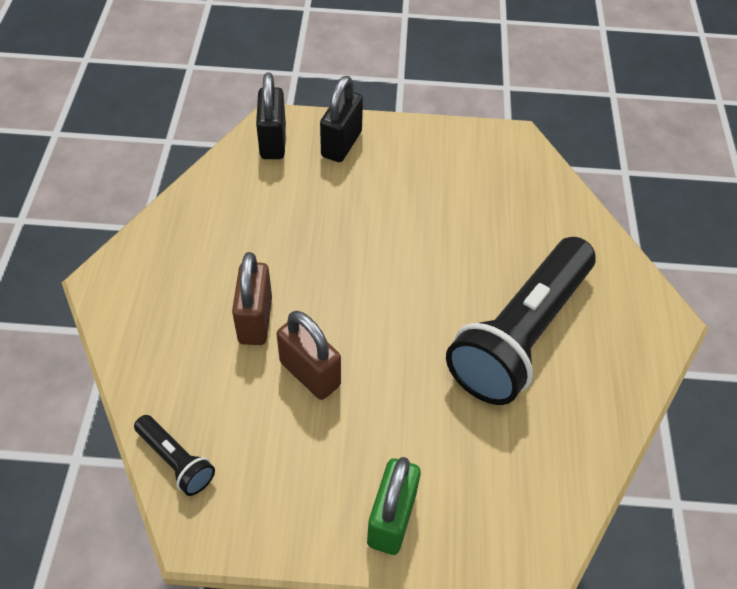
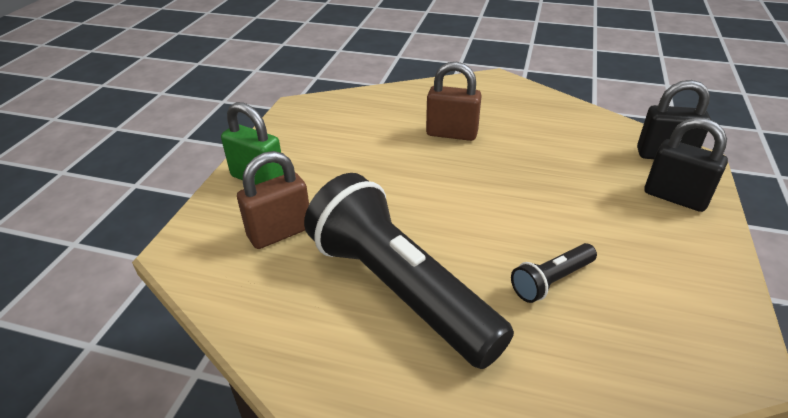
camera: 105 degrees right, 15 degrees down
black flashlight [134,415,215,496] -> black flashlight moved to [511,243,597,303]
brown padlock [277,311,341,400] -> brown padlock moved to [237,151,309,249]

